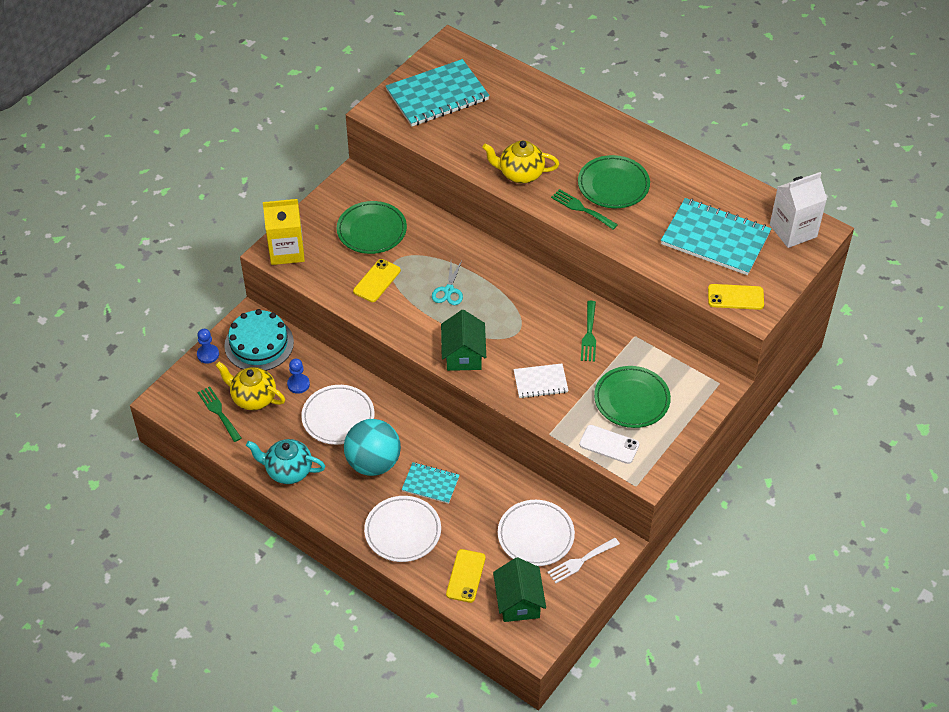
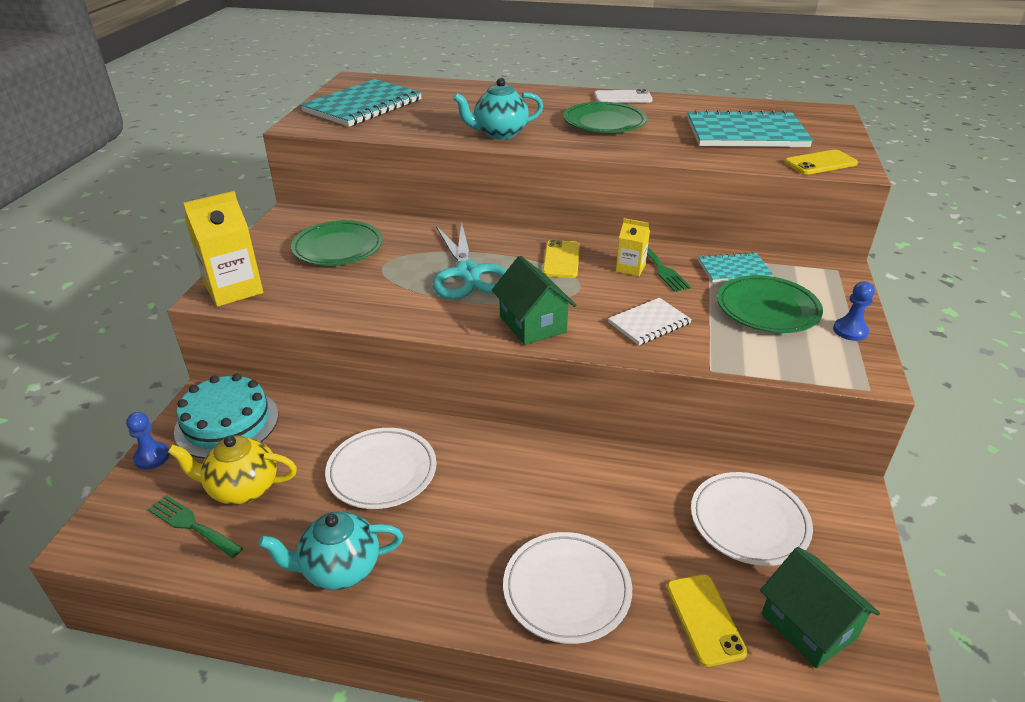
camera: 25 degrees left, 15 degrees down
blue pawn [287,359,310,394] -> blue pawn moved to [833,281,875,341]
turquoise ball [344,419,401,476] -> none
yellow phone [353,259,401,302] -> yellow phone moved to [542,240,580,278]
turquoise notebook [401,462,459,504] -> turquoise notebook moved to [698,252,773,282]
turquoise scissors [432,261,463,305] -> turquoise scissors [433,221,507,299], size x1.91
yellow teapot [482,140,559,184] -> turquoise teapot [453,78,543,139]
white fork [547,538,620,584] -> none
green fork [551,189,618,230] -> none
white phone [579,425,639,464] -> white phone moved to [594,89,653,103]
white carton [770,172,827,248] -> none
none -> yellow carton [616,218,650,276]

